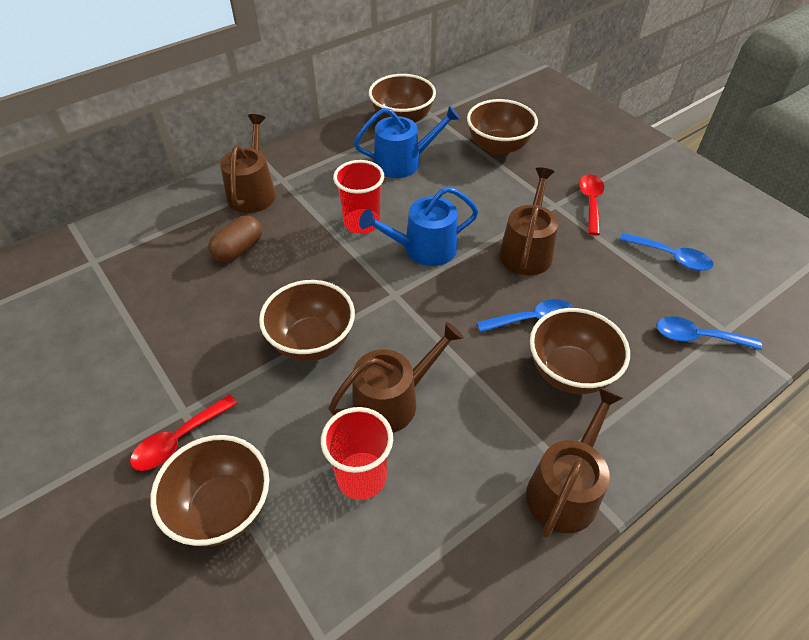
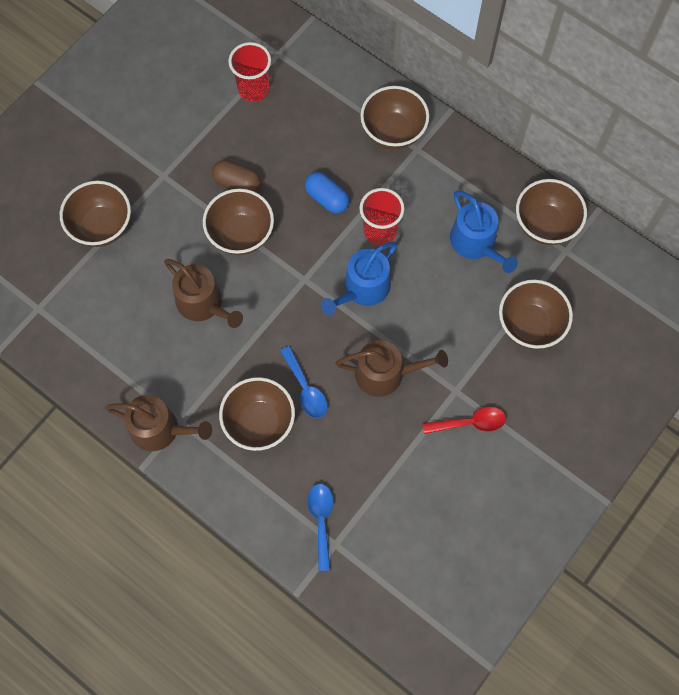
camera: 75 degrees right, 20 degrees up
red spoon [130,394,238,471] -> none
brown capsule [208,215,262,262] -> brown capsule moved to [212,160,261,192]
brown watering can [220,114,276,213] -> brown bowl [360,86,429,150]
red cup [321,407,393,500] -> red cup moved to [228,42,271,102]
blue watering can [359,187,479,266] -> blue watering can turned 105 degrees counterclockwise [321,241,397,315]
blue spoon [619,233,714,271] -> none
none -> blue capsule [305,172,349,214]

